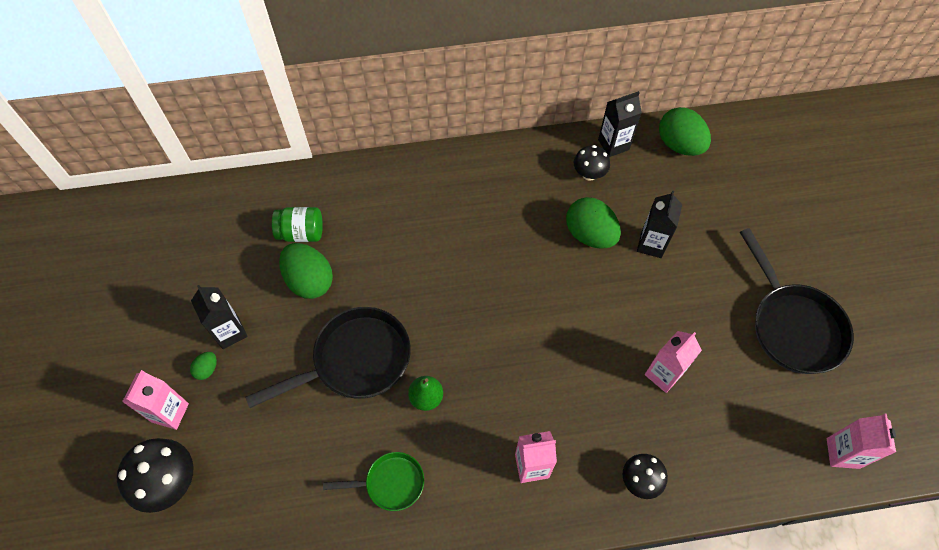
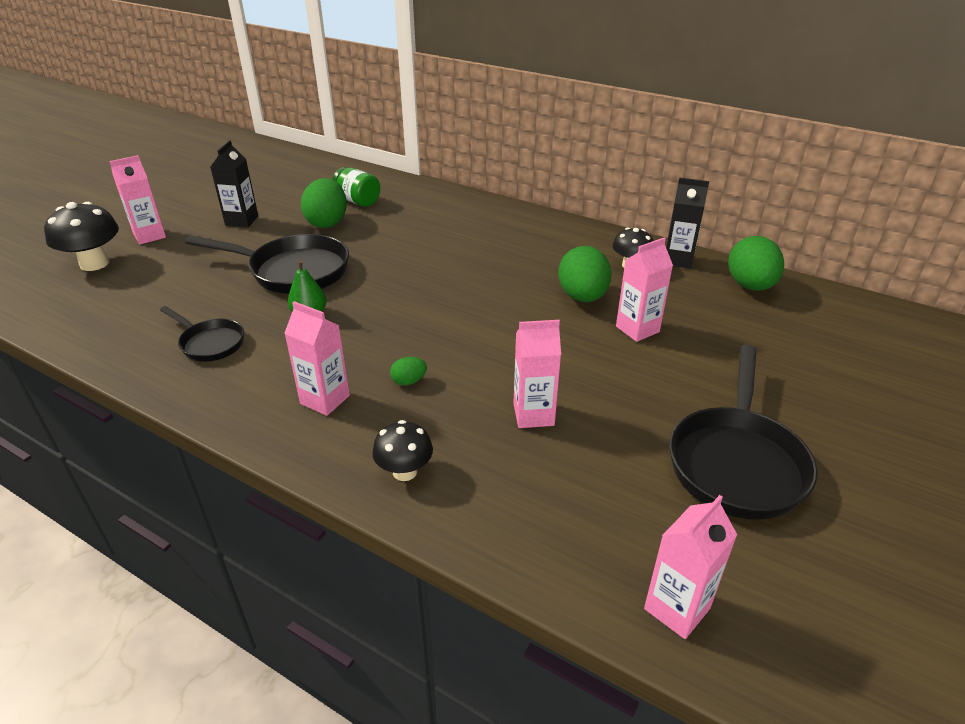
camera: 40 degrees right, 25 degrees down
green egg [190,352,217,380] -> green egg moved to [390,357,427,386]
green pan [323,452,424,511] -> black pan [160,306,244,362]
black carton [637,191,682,258] -> pink carton [616,237,673,342]

